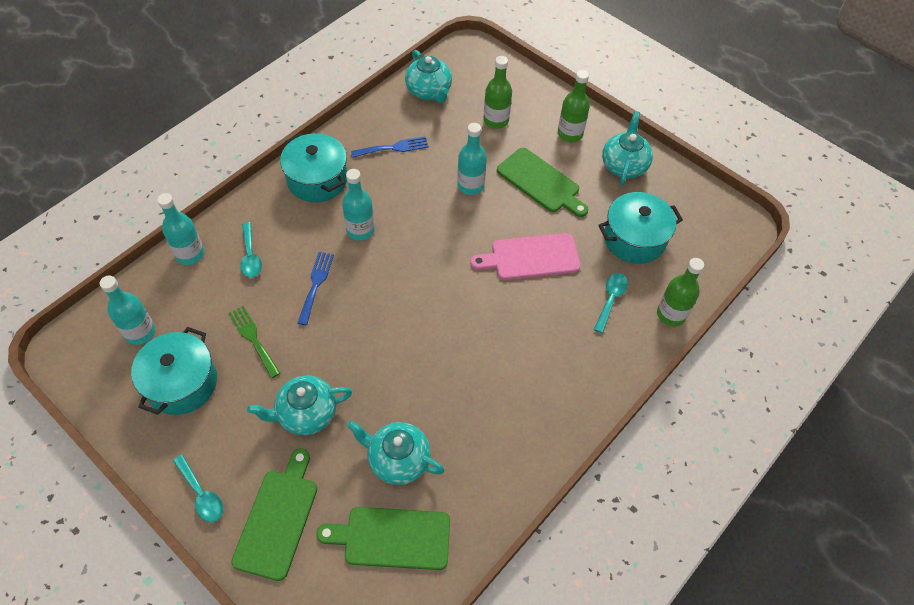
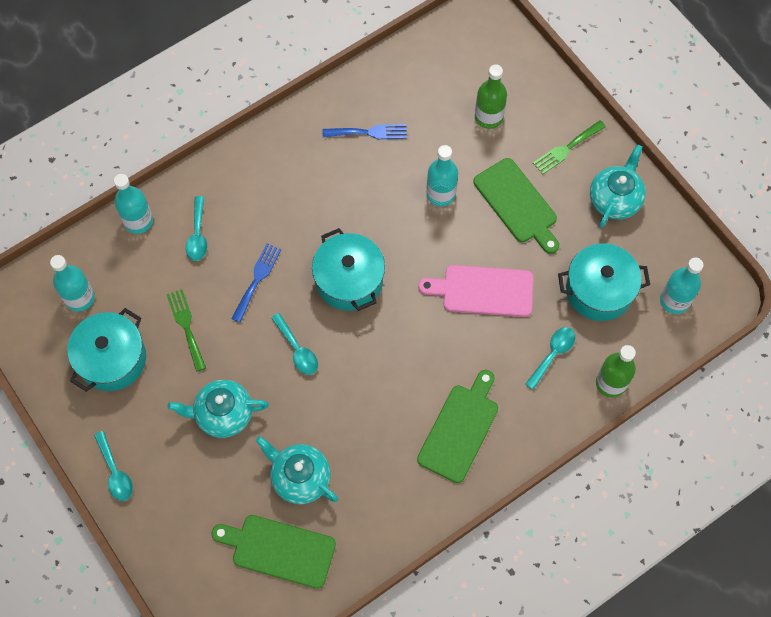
camera: 15 degrees right, 10 degrees up
green cutting board [231,448,317,581] -> green cutting board moved to [417,370,498,483]
turquoise pot [280,133,347,202] -> turquoise pot moved to [312,228,385,311]
turquoise bottle [342,169,375,241] -> turquoise bottle moved to [660,258,703,314]
turquoise teapot [405,50,452,103] -> none
green bottle [558,70,590,142] -> green fork [533,120,606,174]
none -> turquoise spoon [271,313,318,375]

